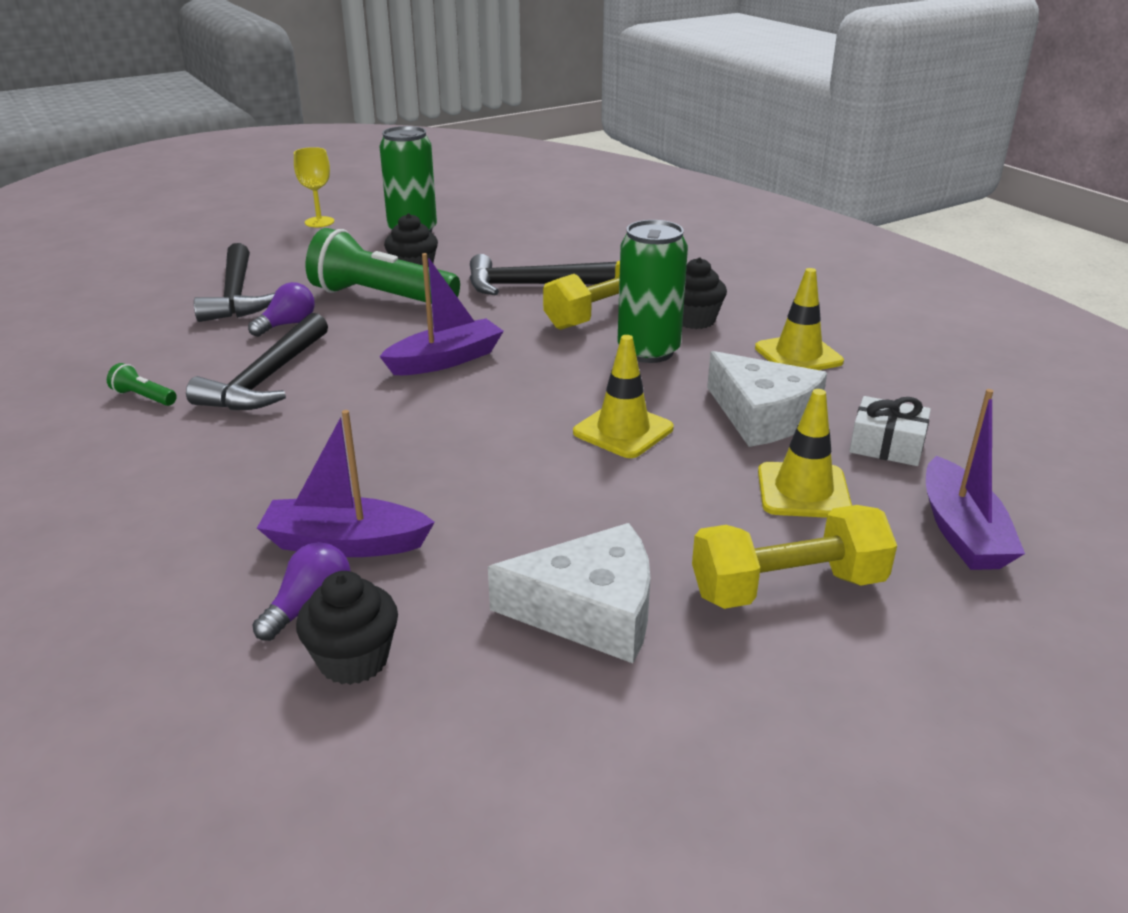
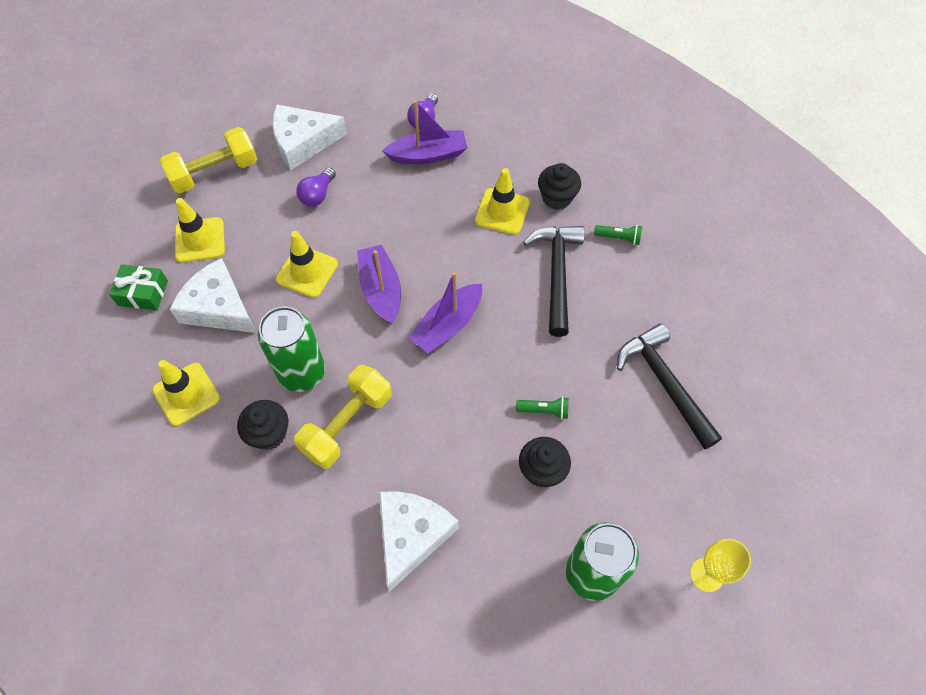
camera: 165 degrees right, 30 degrees up
purple light bulb [248,282,315,337] -> purple light bulb moved to [296,167,336,207]
black cupcake [296,571,398,685] -> black cupcake moved to [538,163,581,210]
green flashlight [306,228,460,304] -> green flashlight [516,397,569,419], size x0.40
black hammer [470,254,617,295] -> none
white gift [849,396,931,466] -> green gift [109,265,168,310]
purple boat [926,389,1025,570] -> purple boat moved to [357,244,401,324]
none -> white cheese [379,491,458,591]
none -> yellow traffic cone [475,168,530,235]

